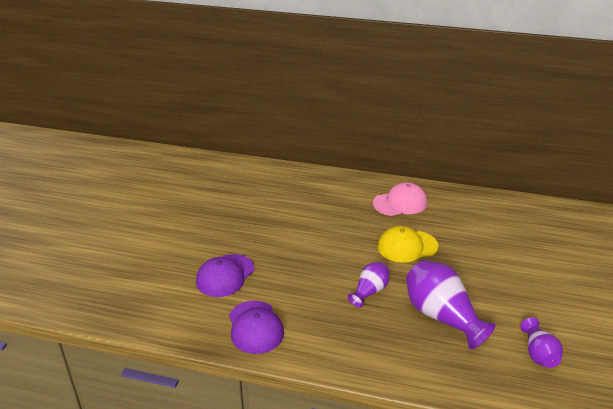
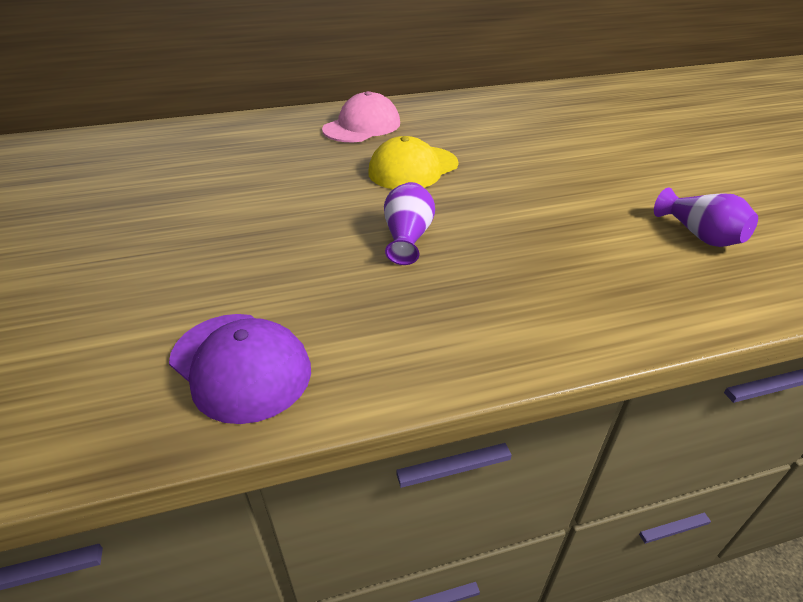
camera: 30 degrees left, 5 degrees up
purple cap [196,254,254,297] -> none
purple vase [406,260,496,349] -> none

